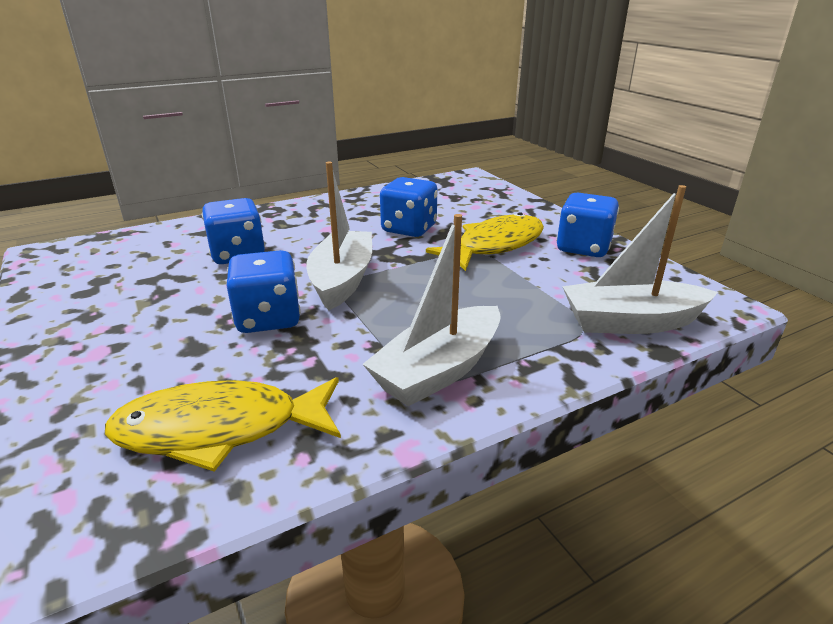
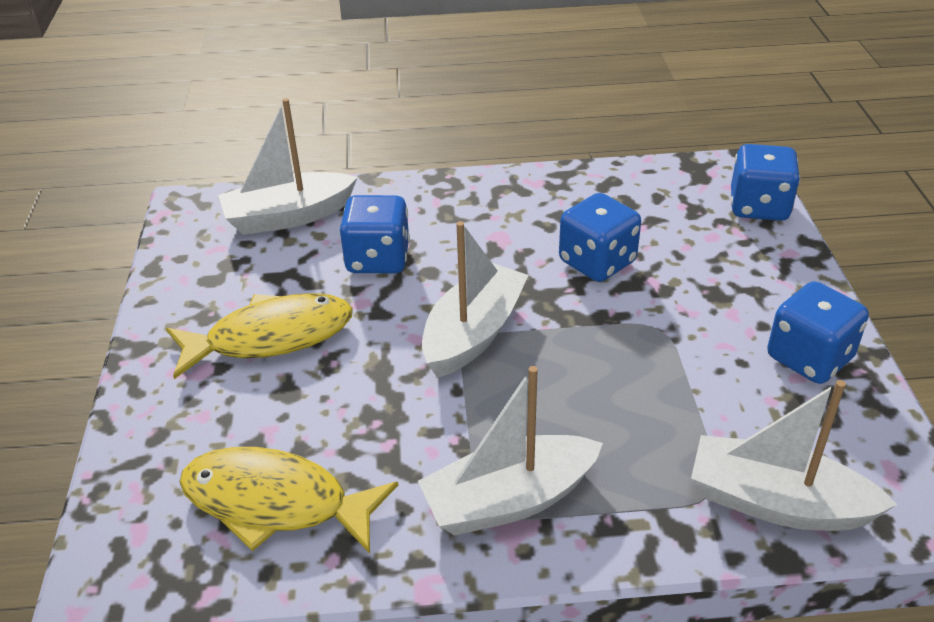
camera: 25 degrees right, 10 degrees up
blue dice [227,250,301,333] -> blue dice moved to [731,144,800,221]
yellow fish [426,212,544,271] -> yellow fish moved to [166,293,353,379]
none -> white boat [218,98,358,235]

